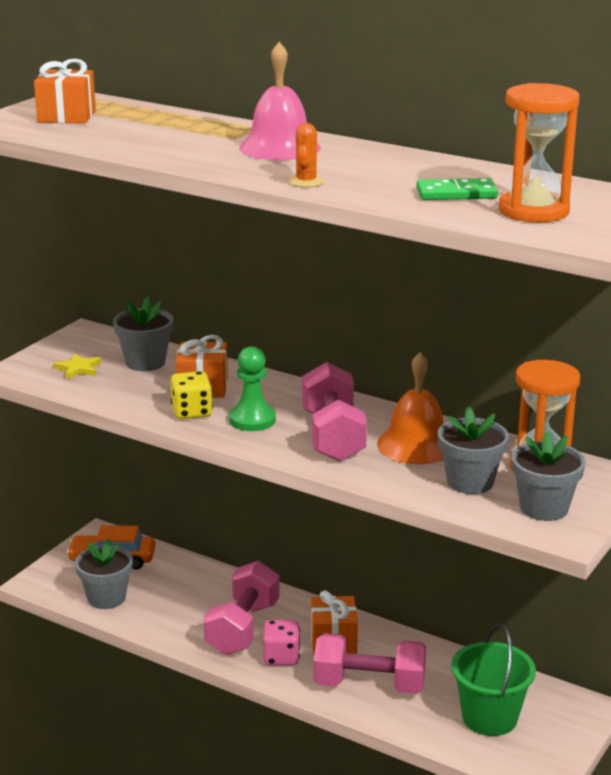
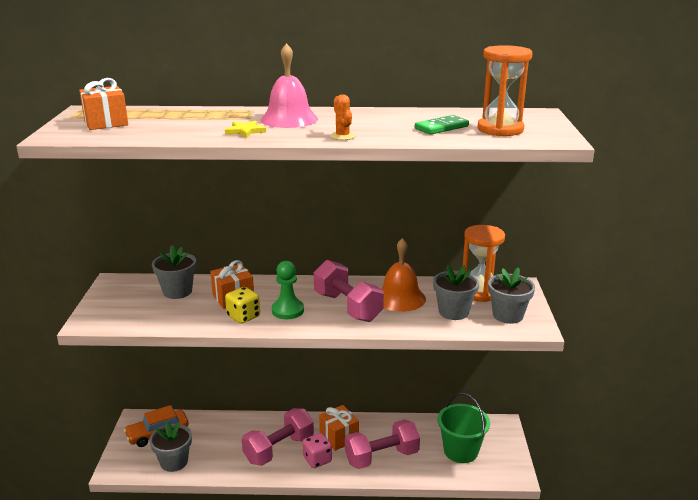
camera: 30 degrees left, 0 degrees up
yellow star [53,353,101,379] -> yellow star moved to [225,121,266,138]
pink dumbbell [204,561,279,655] -> pink dumbbell turned 60 degrees clockwise [242,408,314,466]

